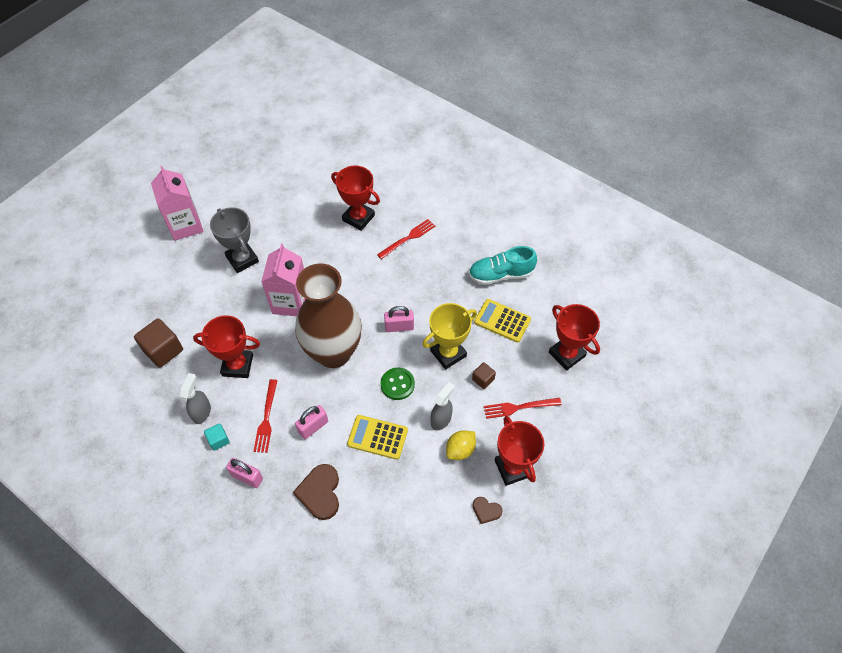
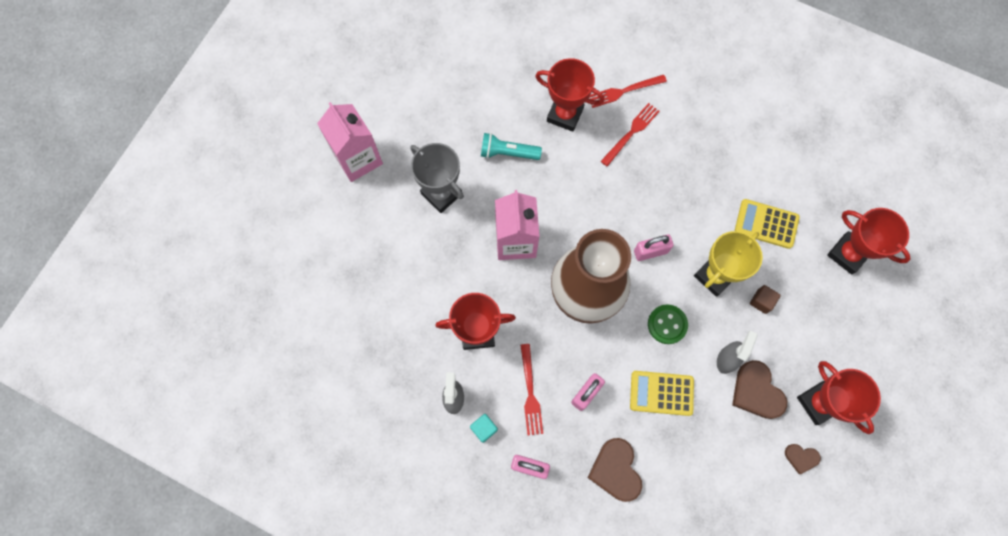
camera: 10 degrees left, 15 degrees up
brown cube [134,318,183,368] -> none
yellow lemon [446,430,476,460] -> brown heart [732,360,787,419]
turquoise shoe [468,246,537,285] -> none
red fork [484,398,562,419] -> red fork moved to [589,75,667,108]
none -> turquoise flashlight [481,133,542,160]

